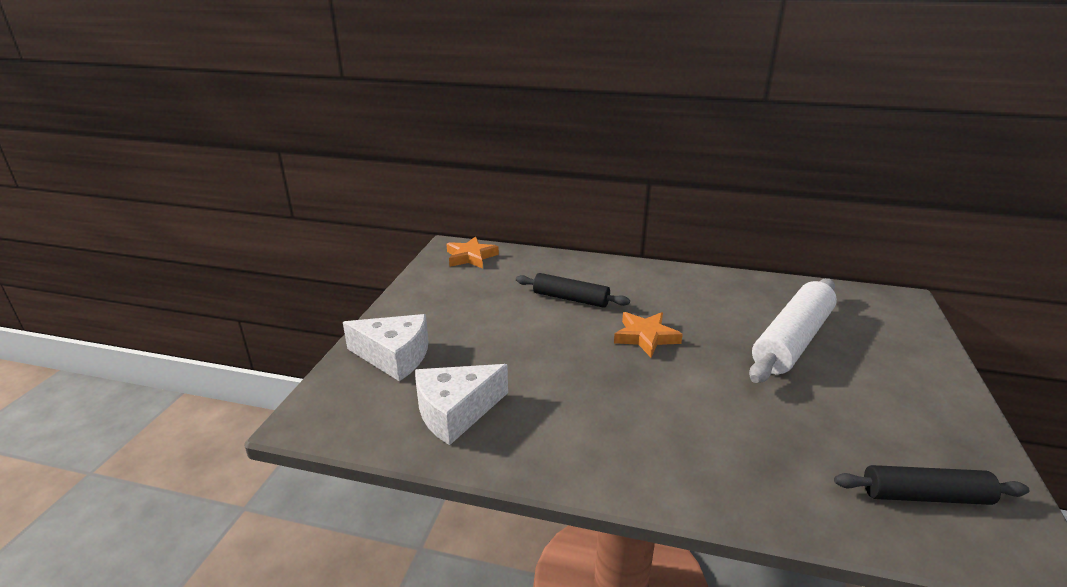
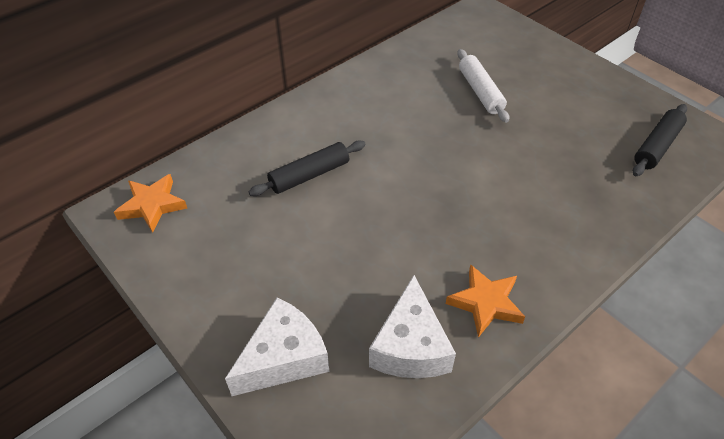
camera: 55 degrees left, 20 degrees up
orange star [614,312,683,357] -> orange star moved to [446,264,525,338]
white rolling pin [749,278,837,383] -> white rolling pin [457,49,509,123], size x0.61

